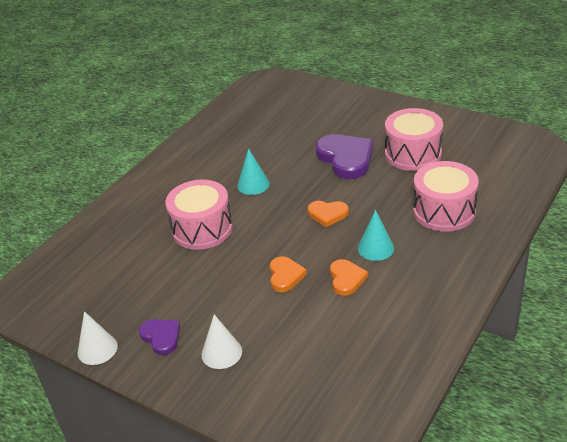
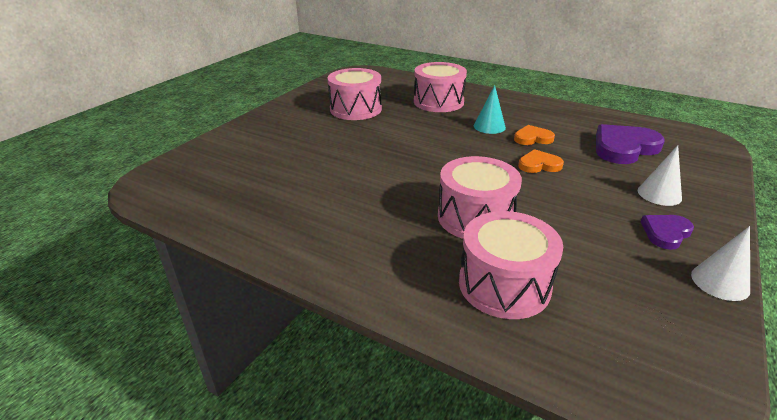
camera: 95 degrees left, 5 degrees down
turquoise cone [237,148,270,195] -> none
orange heart [308,201,349,227] -> none
purple heart [316,134,373,179] -> purple heart moved to [596,124,665,164]
none -> pink drum [459,211,563,319]

